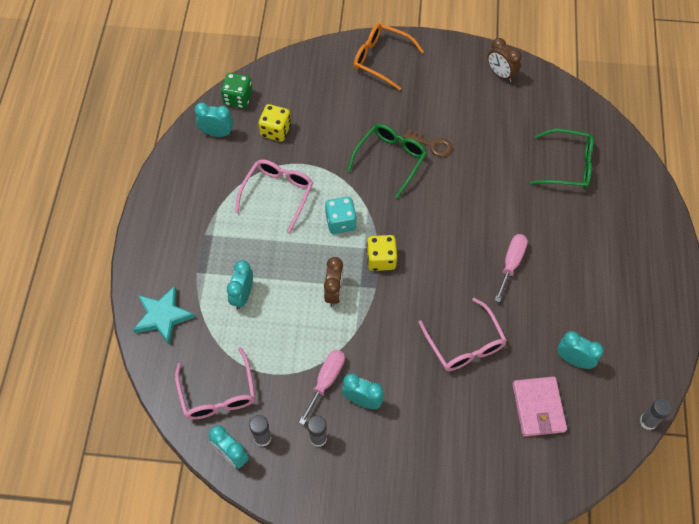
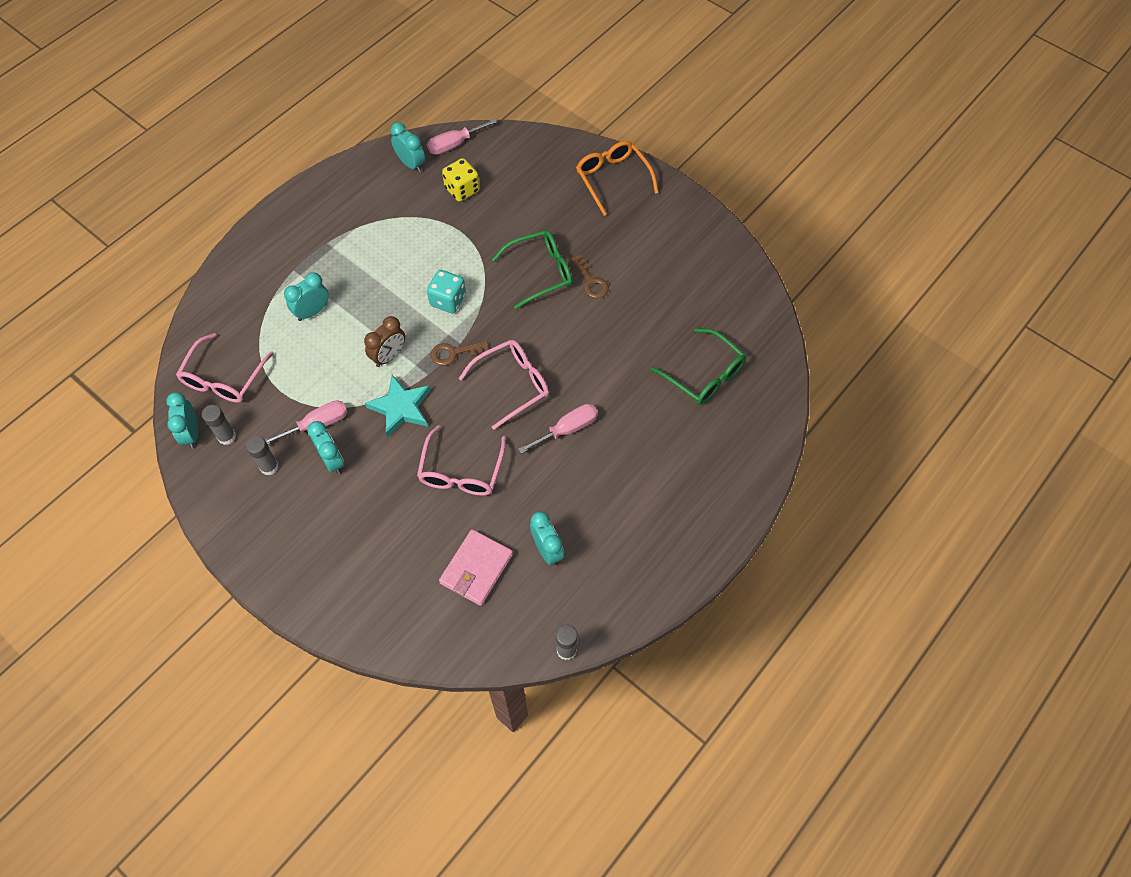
camera: 35 degrees right, 0 degrees up
turquoise star [133,286,195,345] -> turquoise star moved to [365,375,431,437]
green dice [221,73,252,109] -> pink screwdriver [427,119,497,155]
pink glasses [235,159,313,233] -> pink glasses moved to [458,340,549,430]
yellow dice [366,235,397,271] -> brown key [431,341,488,366]
brown clock [487,38,521,82] -> none

